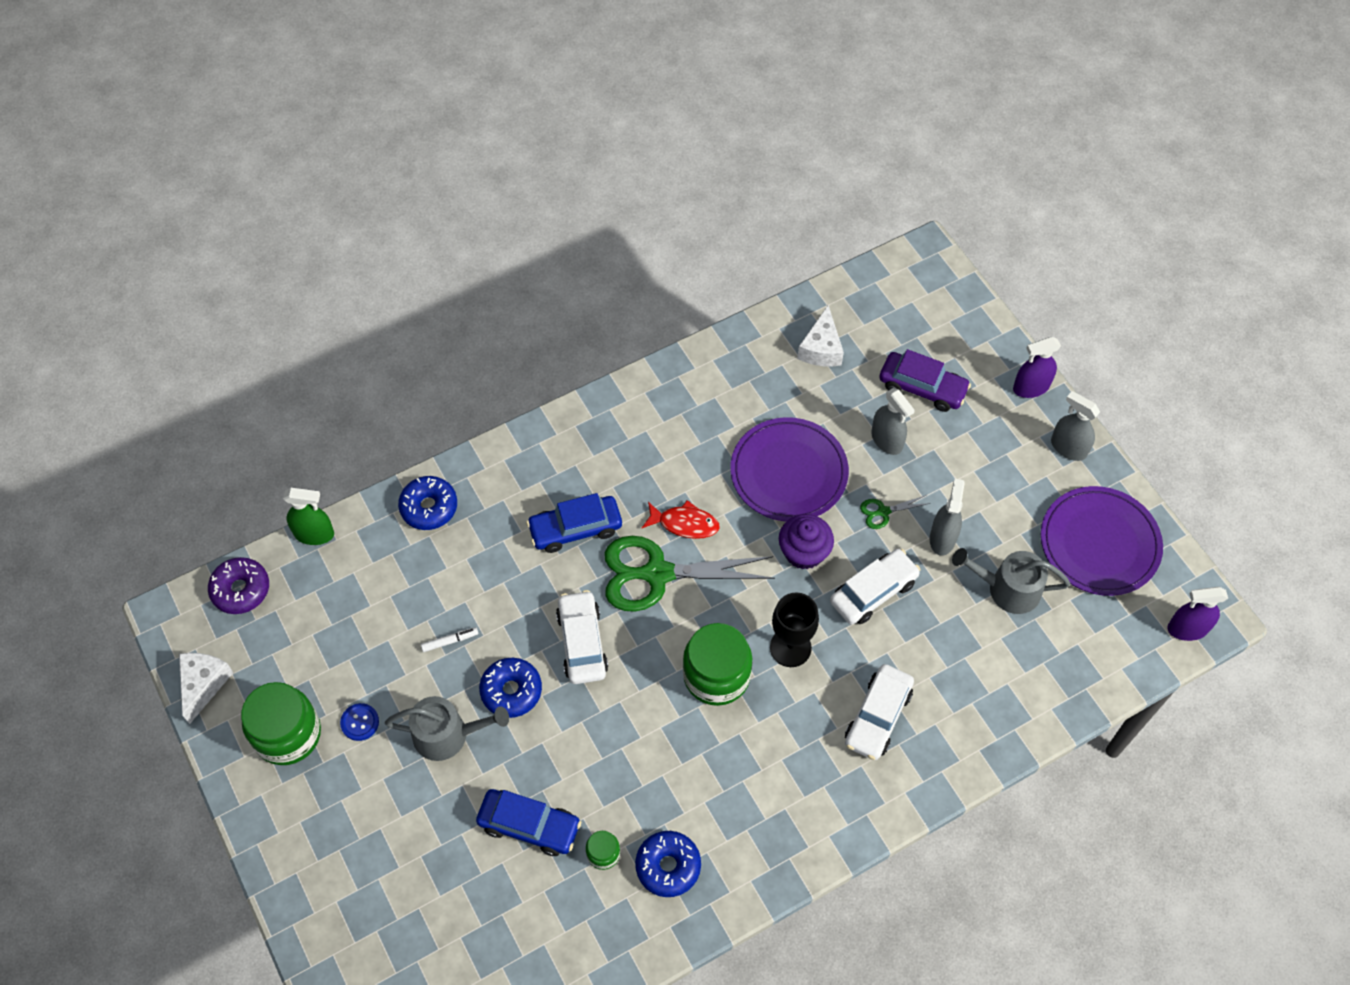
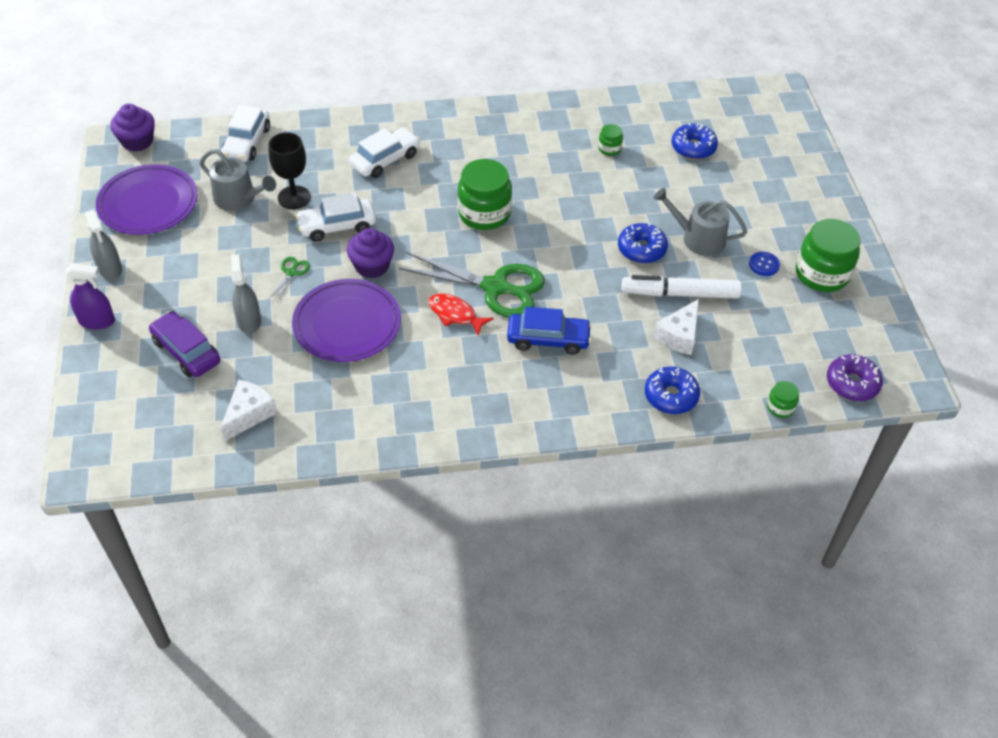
camera: 160 degrees left, 10 degrees down
white cheese [179,653,234,724] -> white cheese moved to [653,299,699,355]
green spray bottle [283,488,334,545] -> green jar [767,381,799,418]
white marker [421,627,478,652] -> white marker [622,275,742,299], size x2.42
blue car [476,789,581,856] -> none
white car [556,590,608,684] -> white car moved to [221,105,270,162]
blue donut [635,831,701,897] -> blue donut moved to [672,123,718,160]
black goblet [770,592,819,667] -> black goblet moved to [269,132,311,209]
green scissors [860,495,930,529] -> green scissors turned 75 degrees counterclockwise [268,257,310,302]
grey spray bottle [930,479,965,556] -> none
purple spray bottle [1167,587,1228,641] -> purple cupcake [110,104,155,152]

